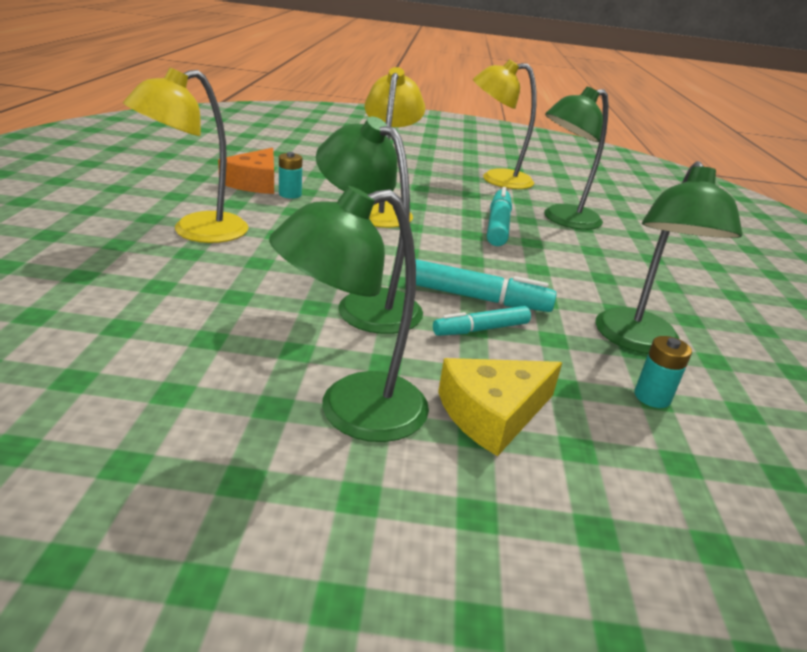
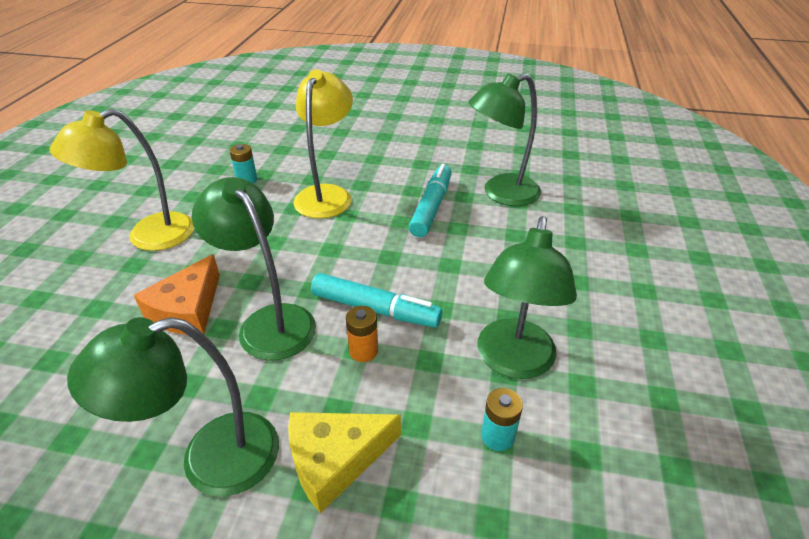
camera: 10 degrees right, 10 degrees up
orange cheese [218,148,274,194] -> orange cheese moved to [134,254,220,335]
turquoise marker [433,306,531,336] -> orange battery [346,306,378,362]
yellow lamp [473,59,537,189] -> none

